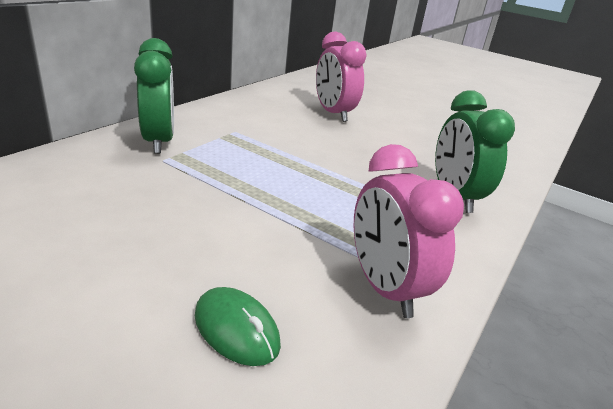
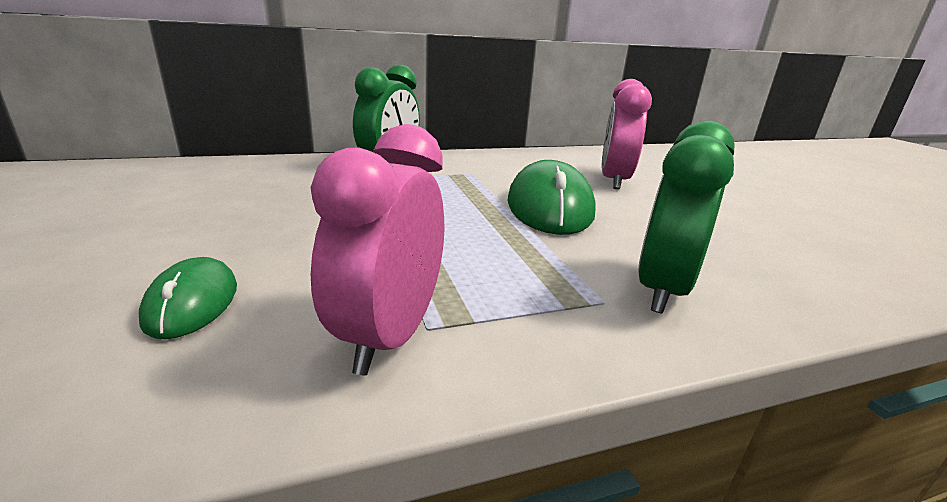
camera: 40 degrees right, 5 degrees down
none -> green mouse [508,160,596,235]

